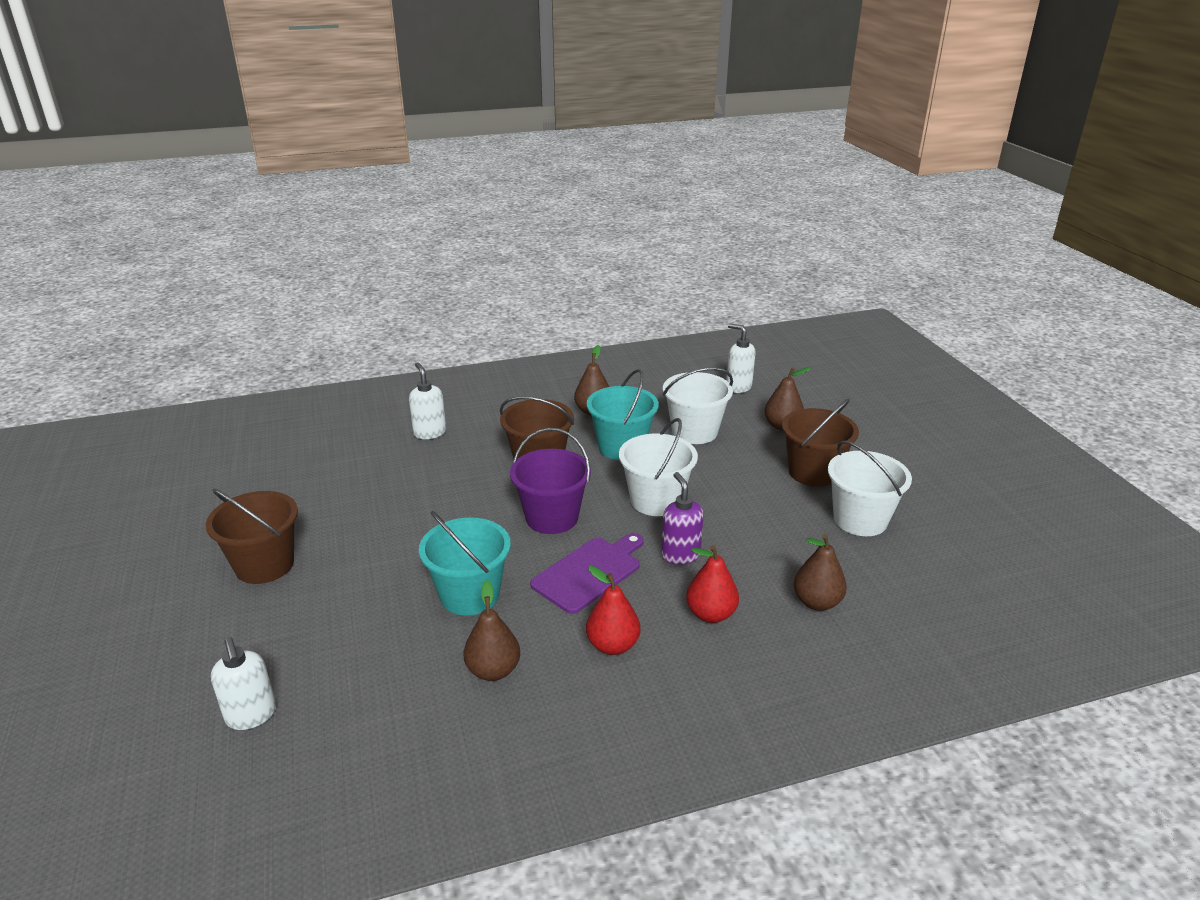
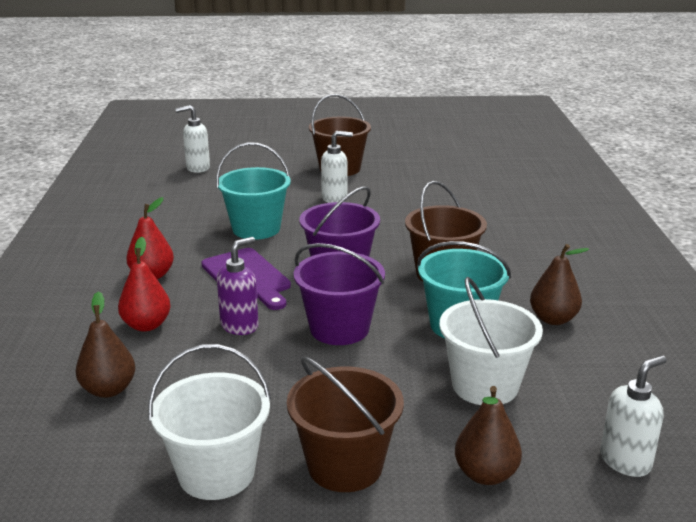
camera: 105 degrees right, 5 degrees down
white soap dispenser [409,362,446,439] -> white soap dispenser moved to [321,131,353,203]
brown pear [464,580,520,681] -> none
white bucket [619,418,698,516] -> purple bucket [294,243,385,345]
purple soap dispenser [661,472,704,565] -> purple soap dispenser turned 45 degrees counterclockwise [217,237,259,335]

